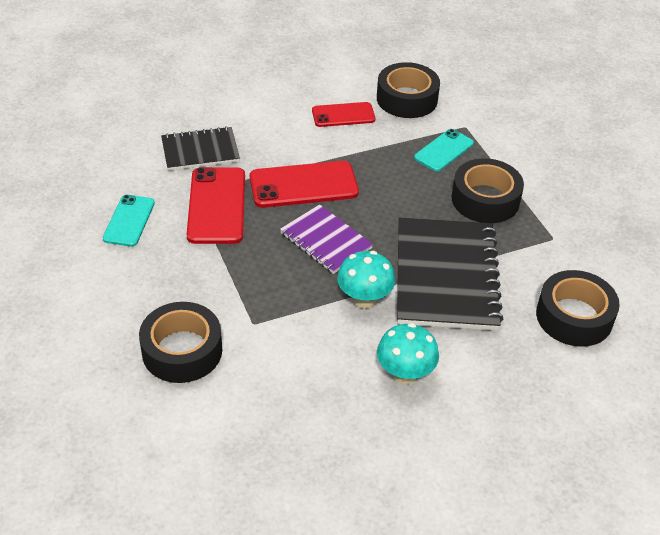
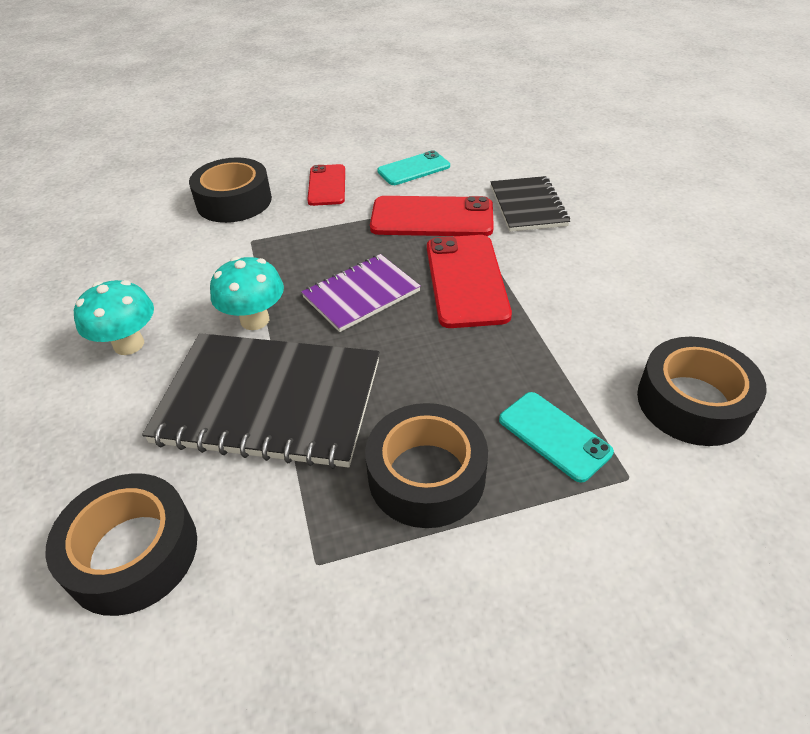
camera: 100 degrees right, 0 degrees up
turquoise phone [103,195,155,247] -> turquoise phone turned 45 degrees counterclockwise [377,150,450,185]
red phone [312,102,375,127] -> red phone moved to [307,164,345,206]

